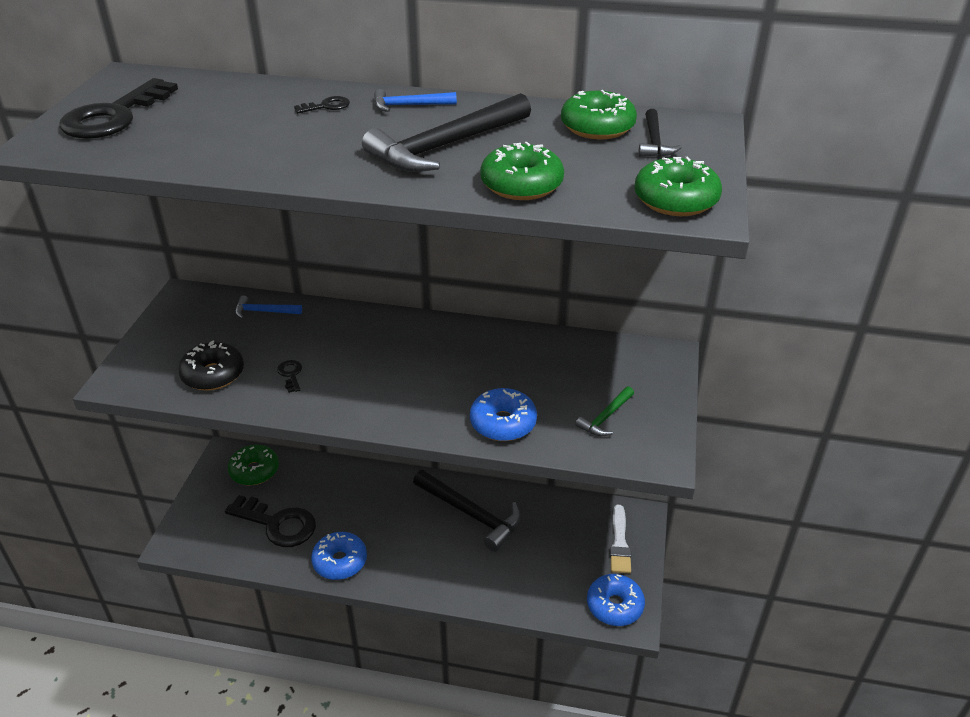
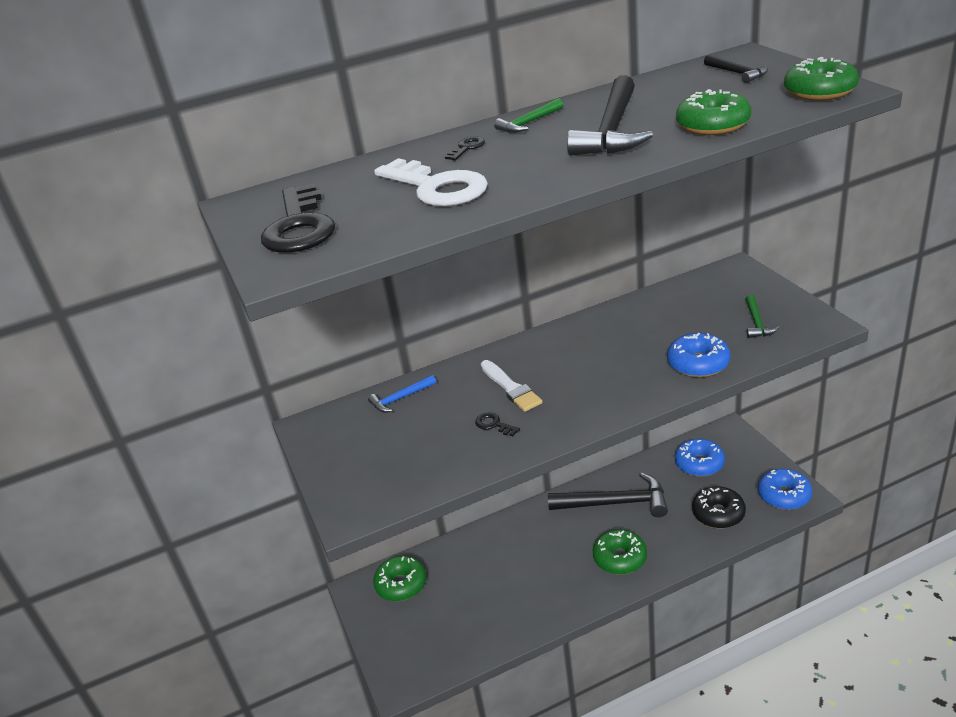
camera: 30 degrees left, 5 degrees down
black donut [178,341,244,391] -> black donut moved to [692,486,746,529]
black key [225,495,316,547] -> none
blue donut [311,532,367,580] -> blue donut moved to [675,438,725,477]
blue hammer [374,89,457,112] -> green hammer [494,98,563,133]
green donut [561,90,637,139] -> green donut moved to [592,529,647,575]
white brush [610,505,631,574] -> white brush moved to [481,360,543,412]
none -> white key [374,158,488,206]

